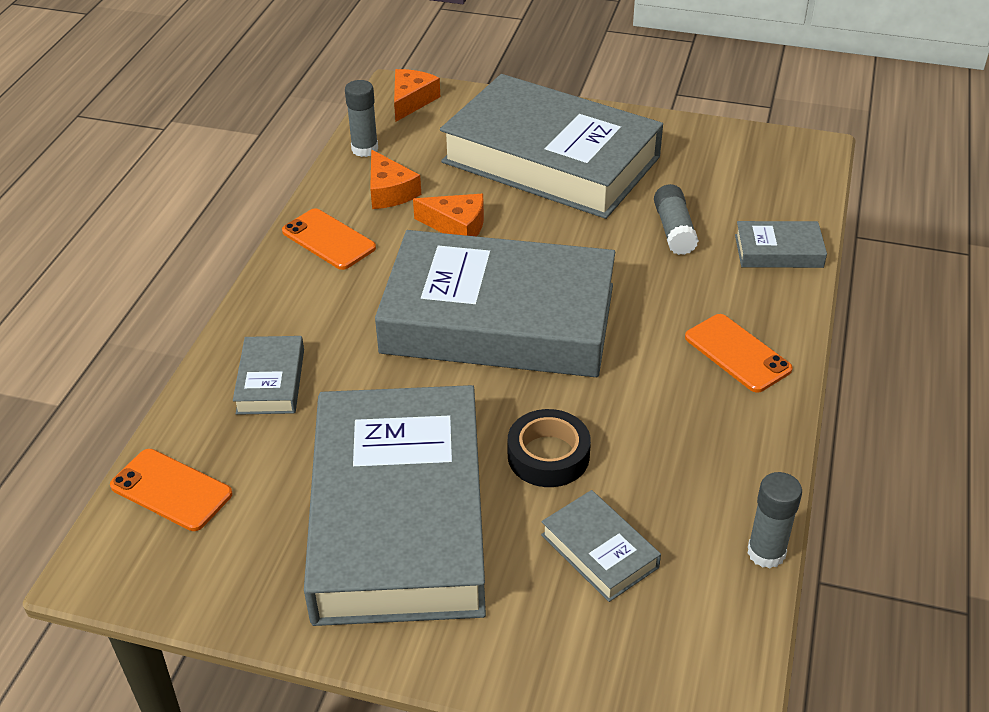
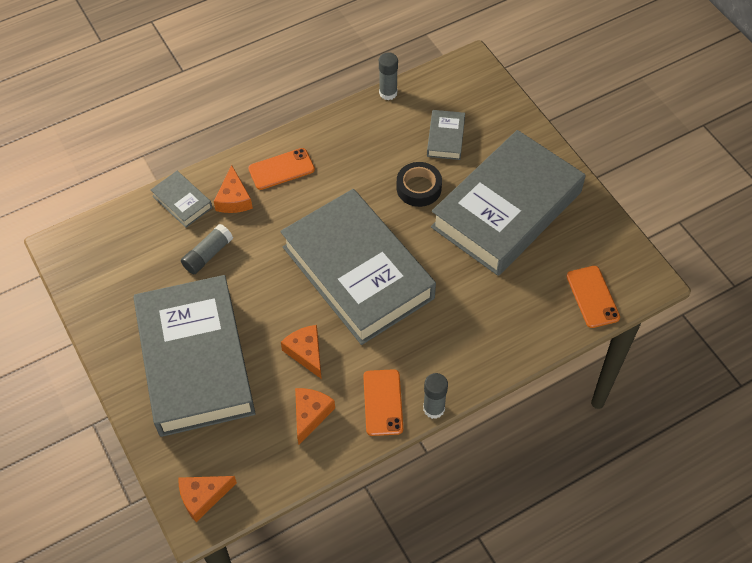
camera: 135 degrees left, 15 degrees up
grey book [233,336,304,415] -> none
grey glue stick [345,80,378,157] -> grey glue stick moved to [423,373,448,419]
orange phone [685,314,793,393] -> orange phone turned 60 degrees clockwise [248,148,315,190]
none -> orange cheese [213,165,253,213]

